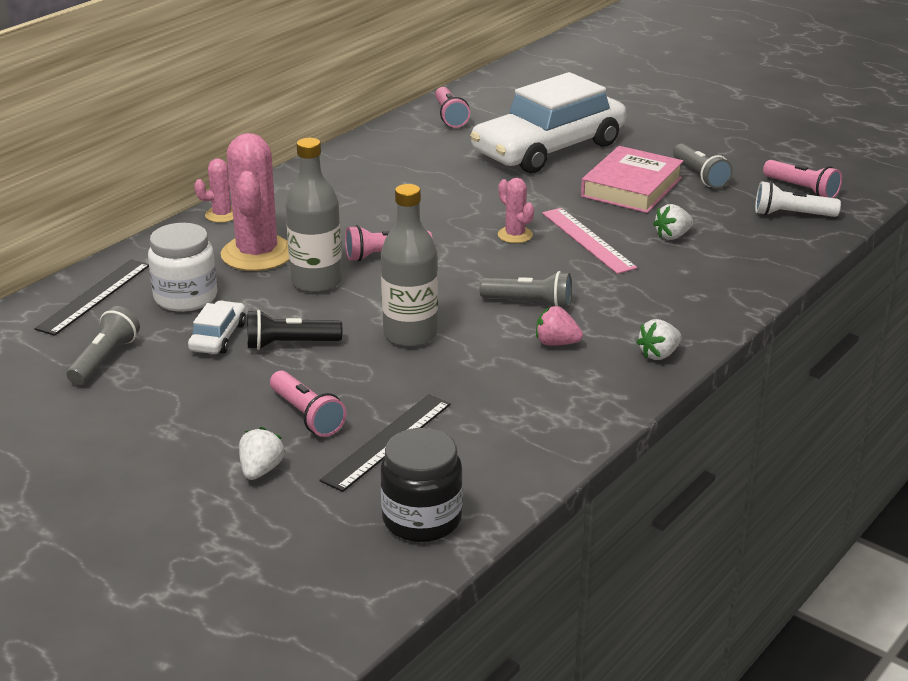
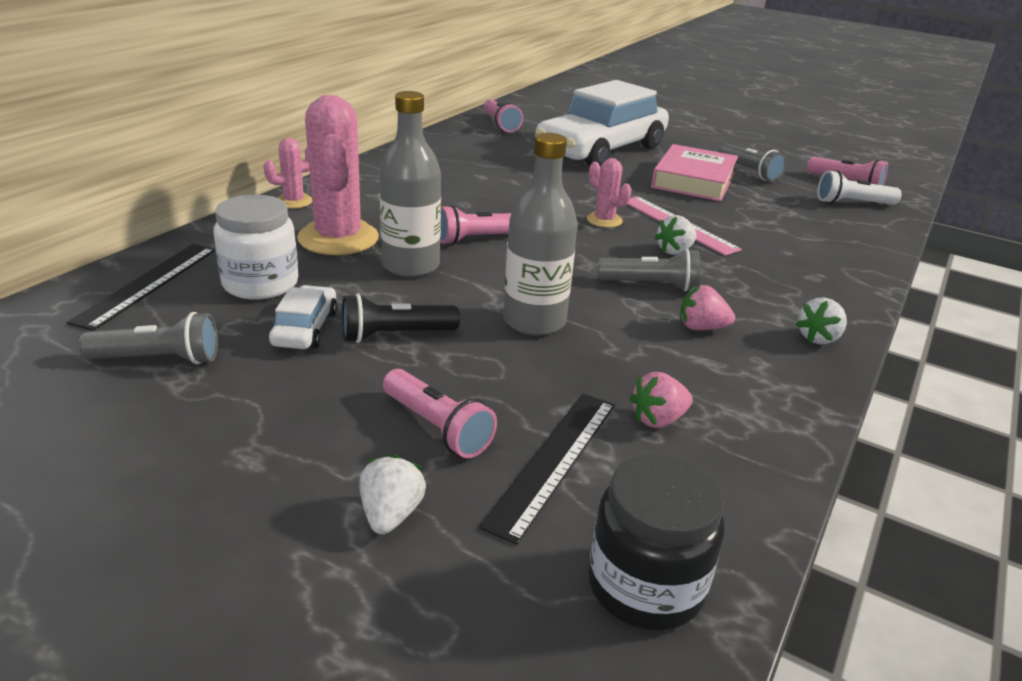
camera: 10 degrees left, 0 degrees up
grey flashlight [67,306,140,385] -> grey flashlight turned 75 degrees clockwise [79,312,218,364]
white strawberry [653,204,693,240] -> white strawberry moved to [654,215,697,255]
none -> pink strawberry [630,372,693,428]

